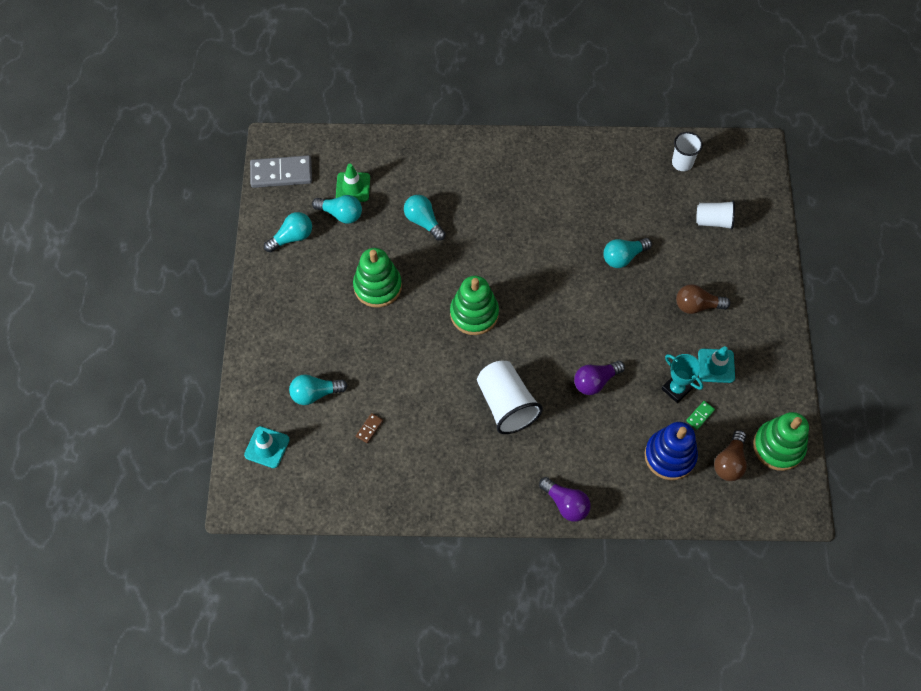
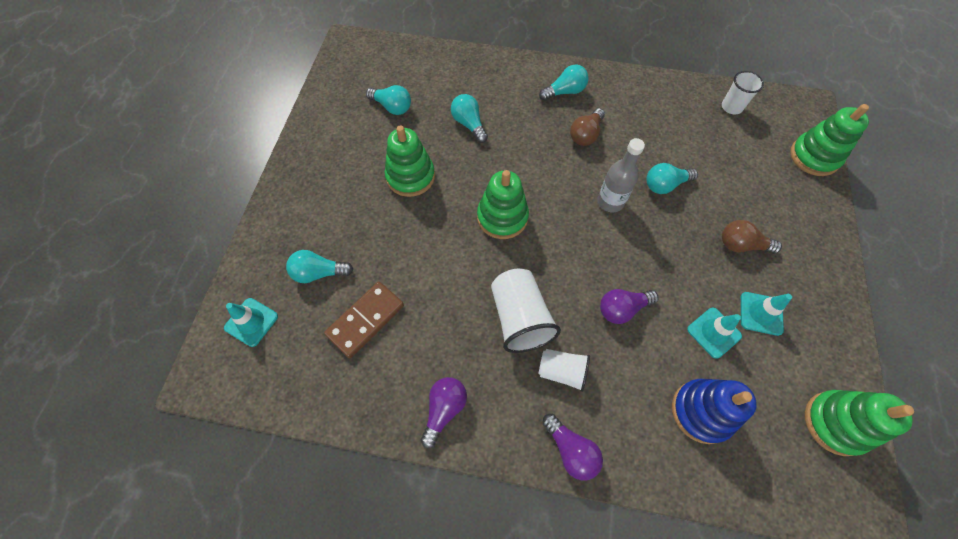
camera: 10 degrees right, 0 degrees up
grey domino [250,155,312,188] -> none
turquoise light bulb [264,212,312,253] -> turquoise light bulb moved to [539,64,589,101]
green traffic cone [336,164,370,202] -> none
brown domino [356,413,383,443] -> brown domino [324,282,404,358], size x2.32
turquoise trophy [661,354,703,403] -> turquoise traffic cone [687,308,742,359]
green domino [686,401,715,430] -> none
white cup [696,201,735,230] -> white cup moved to [539,349,590,392]
brown light bulb [714,430,747,481] -> brown light bulb moved to [570,108,605,146]
none -> purple light bulb [421,377,467,448]
none -> grey bottle [597,138,645,212]
none -> green stacking toy [790,104,869,176]

